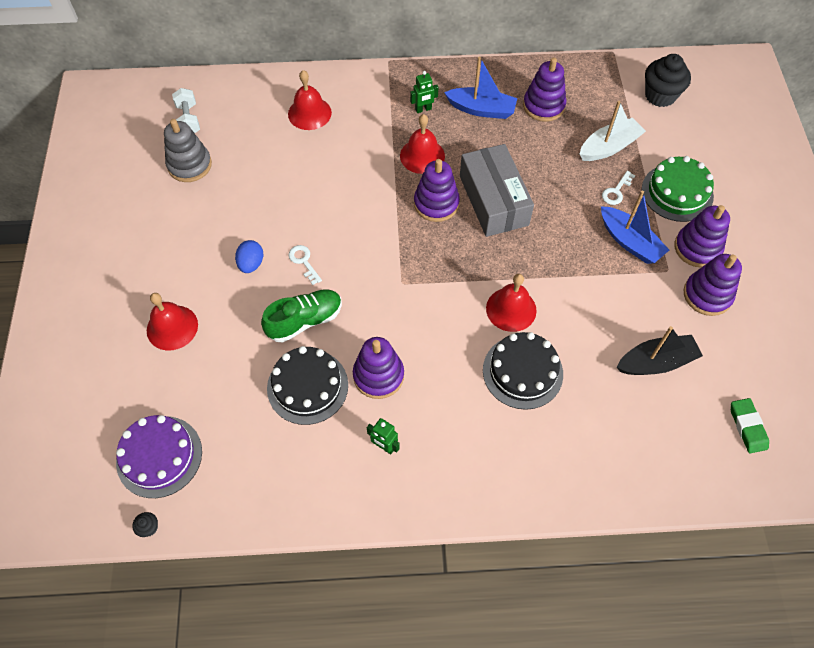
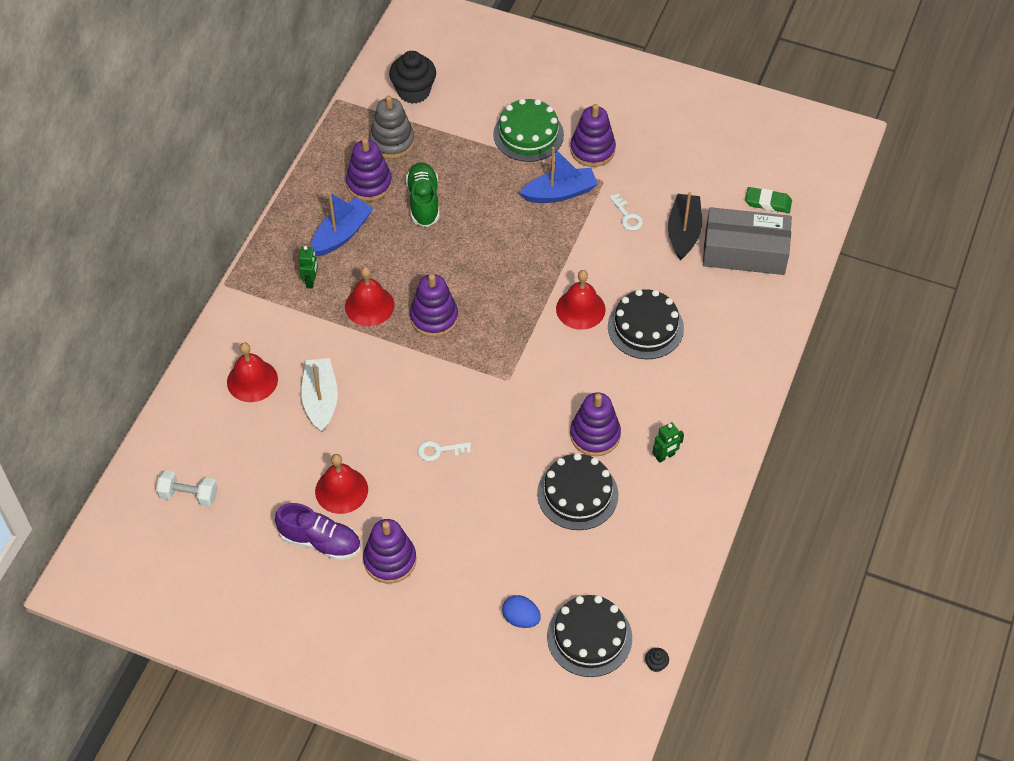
camera: 65 degrees left, 5 degrees down
purple cake [116,415,202,498] -> black cake [547,595,632,677]
red bell [147,293,198,350] -> red bell moved to [315,454,368,514]
grey stacking toy [164,119,212,182] -> grey stacking toy moved to [369,96,415,159]
blue egg [235,240,263,273] -> blue egg moved to [502,595,541,628]
green shoe [261,290,342,342] -> green shoe moved to [406,162,439,227]
grey box [460,144,534,237] -> grey box moved to [703,207,792,275]
white boat [580,101,646,161] -> white boat moved to [301,358,338,432]
white key [602,171,636,205] -> white key moved to [609,193,643,230]
purple stacking toy [683,254,742,316] -> purple stacking toy moved to [363,519,416,584]
none -> purple shoe [275,503,361,561]

